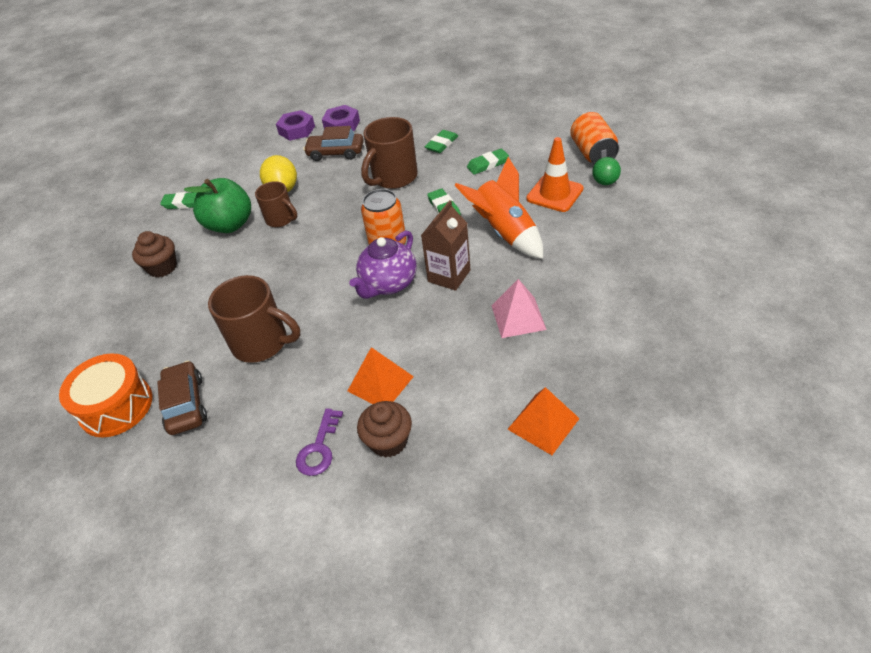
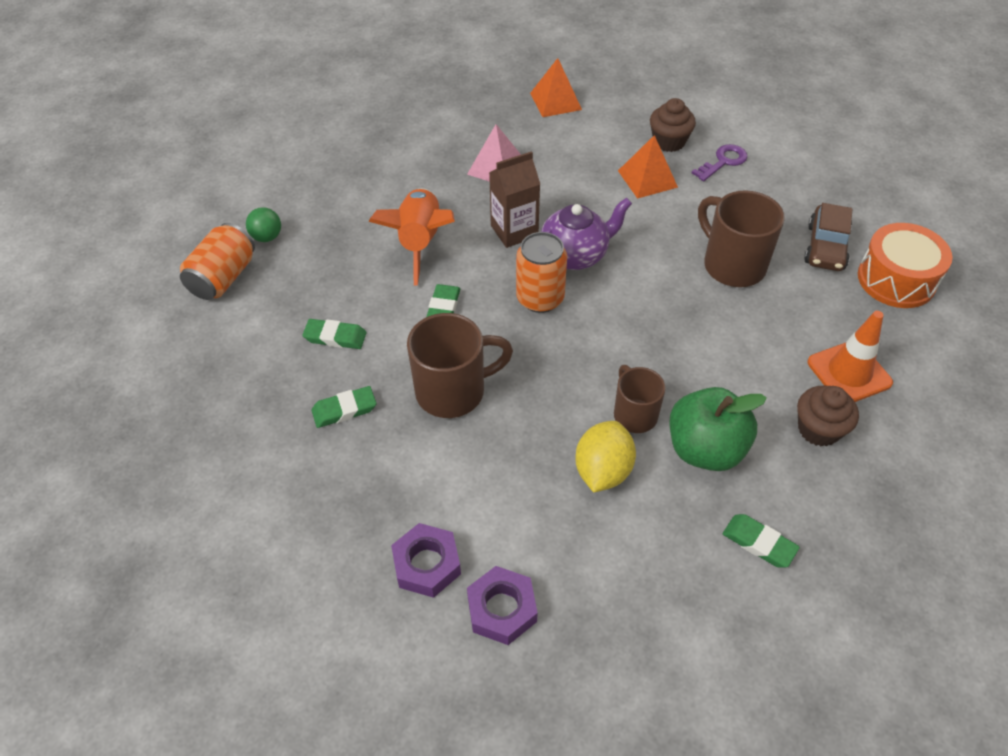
camera: 150 degrees left, 5 degrees up
brown car [303,126,364,161] -> none
orange traffic cone [526,137,584,212] -> orange traffic cone moved to [807,311,893,402]

